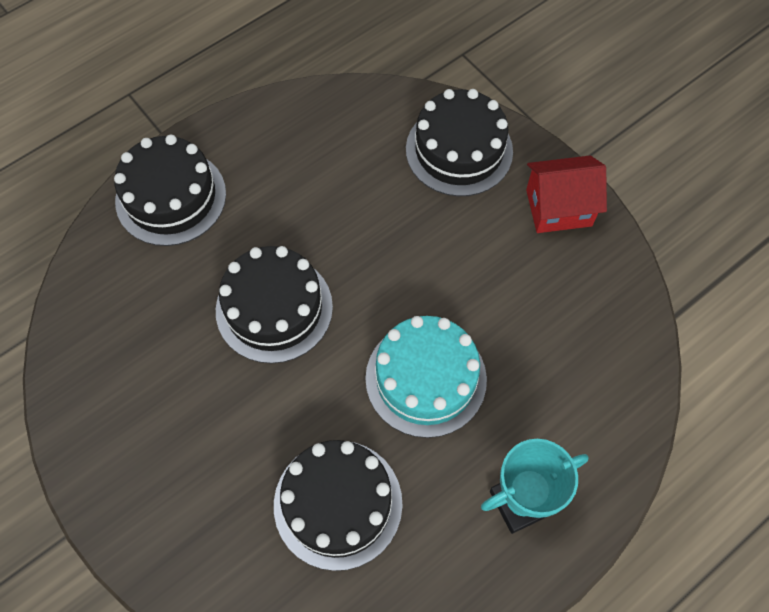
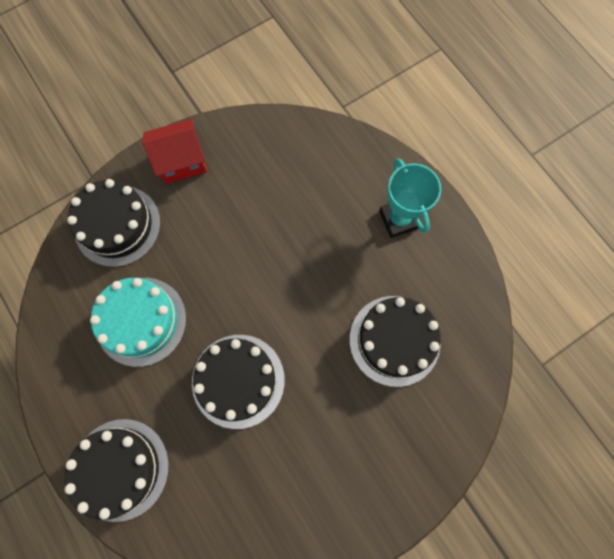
camera: 85 degrees left, 10 degrees up
turquoise cake [365,316,487,438] -> turquoise cake moved to [90,278,186,367]
red house [526,155,607,233] -> red house turned 75 degrees clockwise [142,119,207,184]

